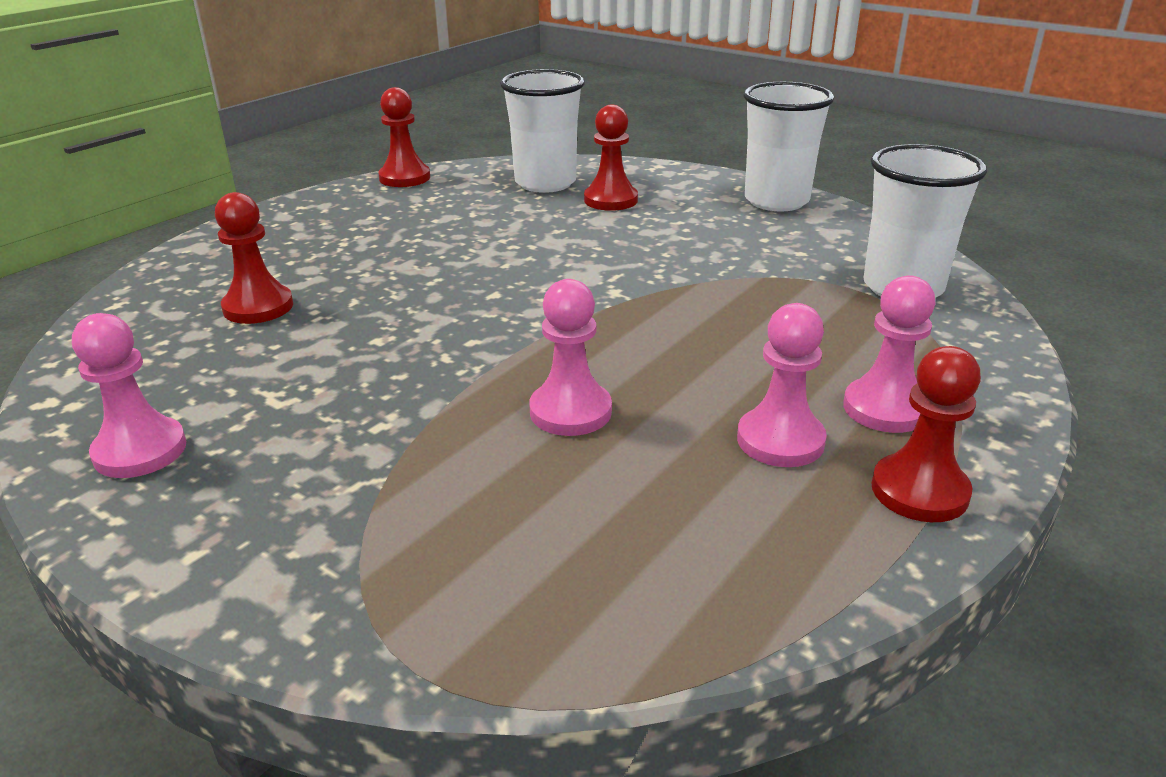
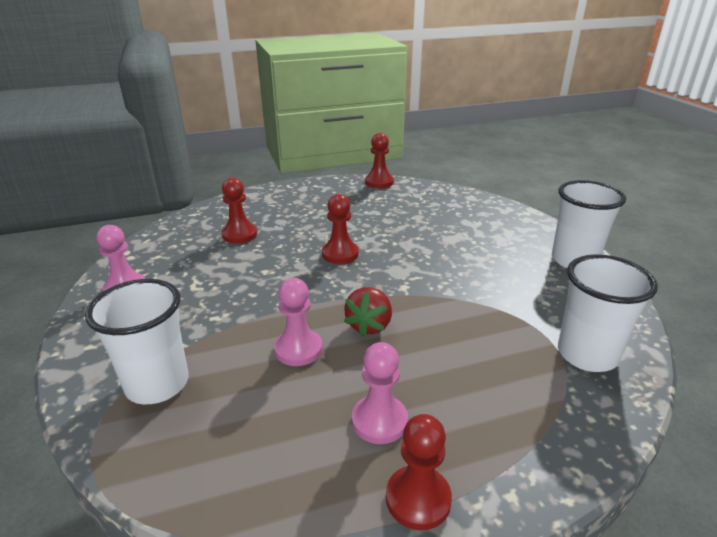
camera: 35 degrees right, 0 degrees up
white cup [500,69,585,193] -> white cup moved to [85,279,189,404]
red pawn [584,105,638,211] -> red pawn moved to [322,194,359,264]
pink pawn [843,275,936,433] -> none
none -> red strawberry [344,287,392,337]

